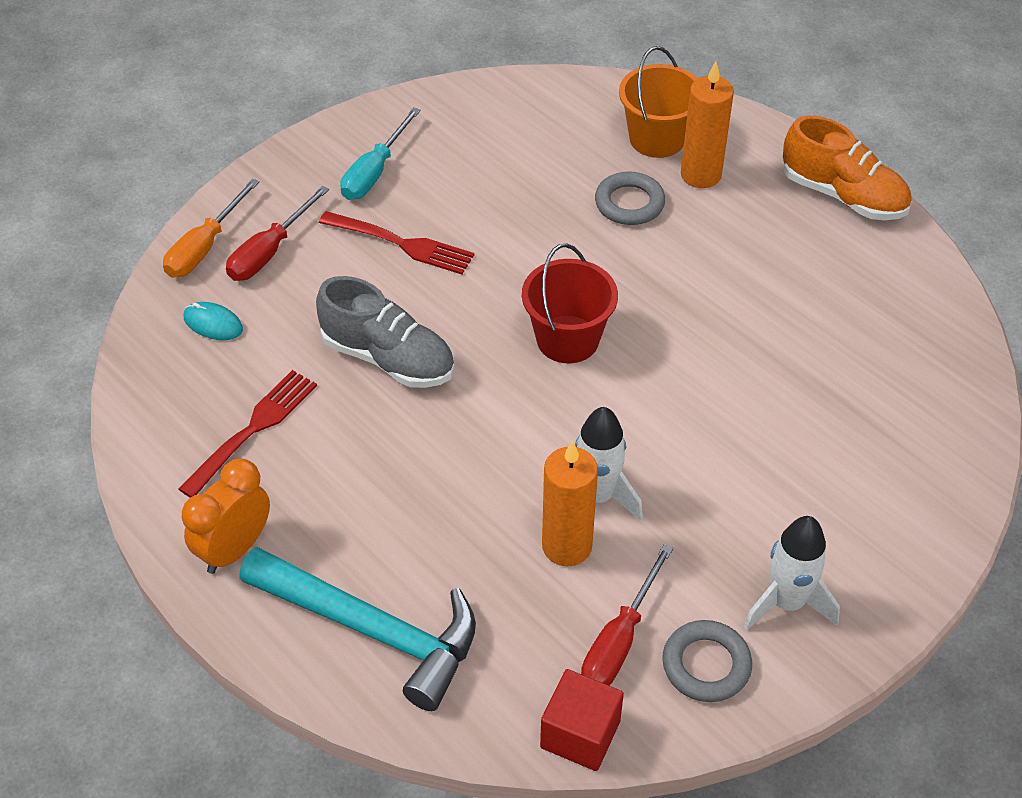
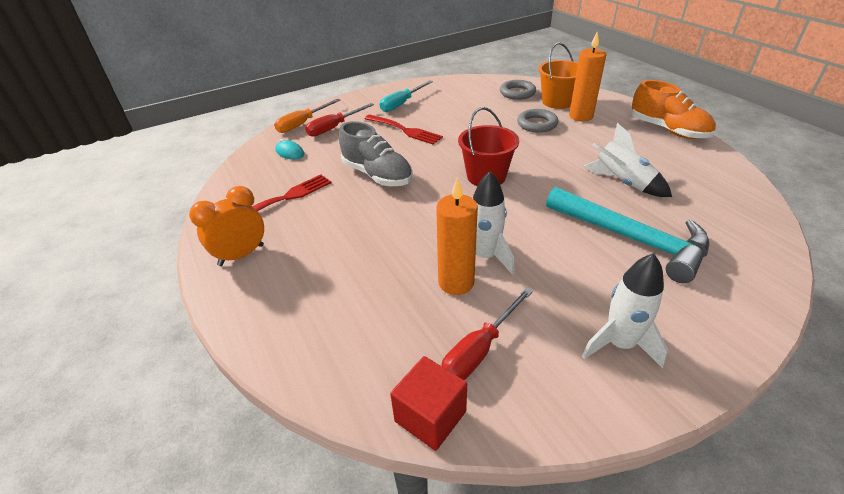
camera: 15 degrees right, 10 degrees down
turquoise hammer [239,547,476,711] -> turquoise hammer moved to [546,187,709,283]
grey ring [662,620,752,702] -> grey ring moved to [500,80,536,100]
none -> white rocket [583,123,672,197]

